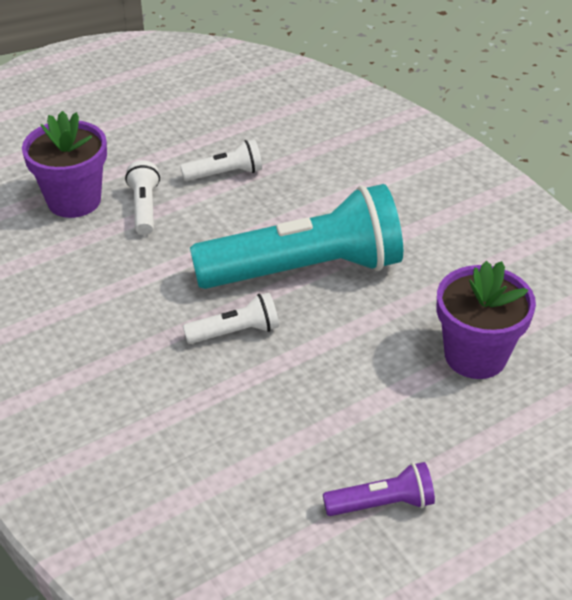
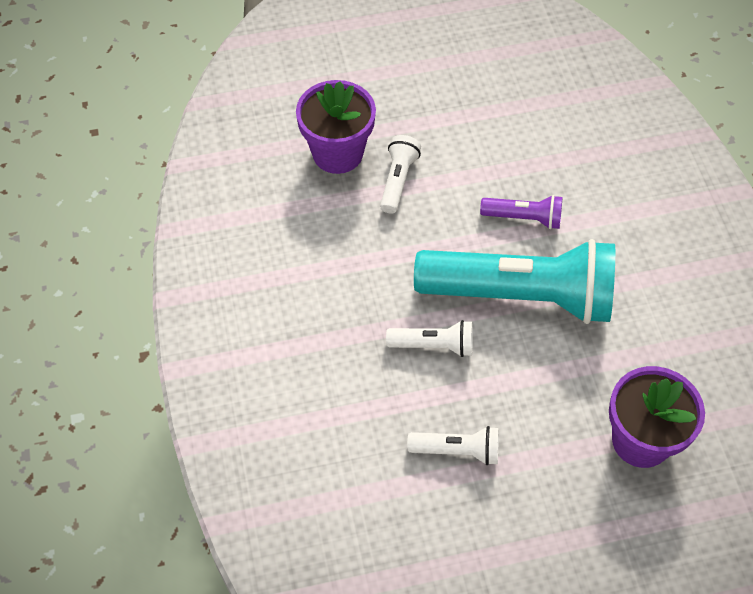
camera: 20 degrees right, 15 degrees up
white flashlight [180,139,262,181] -> white flashlight moved to [407,426,499,465]
purple flashlight [323,462,435,516] -> purple flashlight moved to [480,195,563,229]

